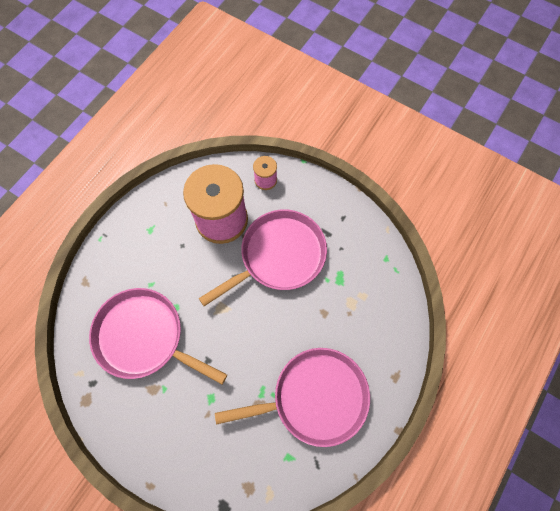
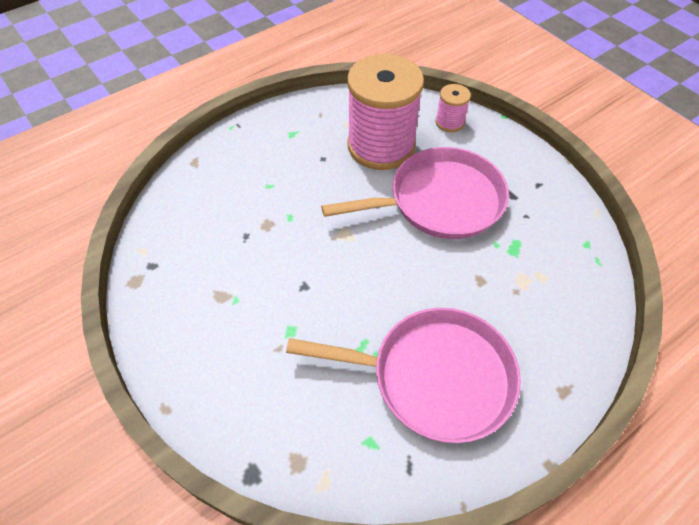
camera: 20 degrees right, 15 degrees down
pink pan [89,288,227,384] -> none

